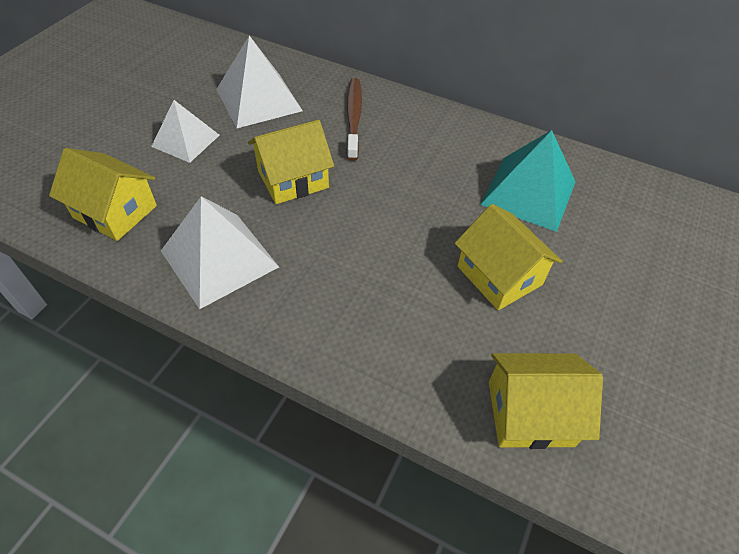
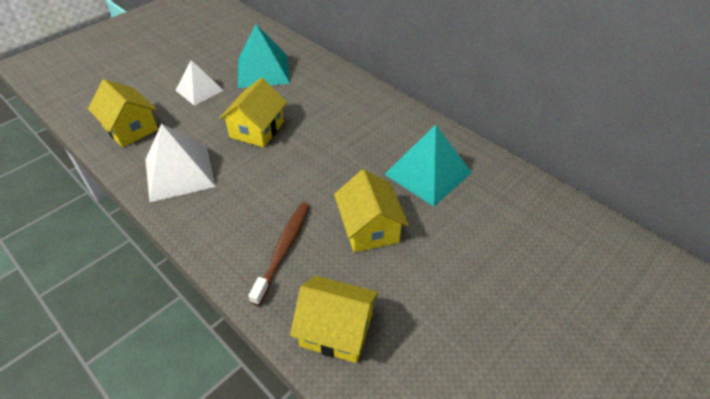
camera: 20 degrees right, 5 degrees down
white pyramid [216,35,303,128] -> turquoise pyramid [238,24,290,88]
yellow house [248,120,334,204] -> yellow house turned 60 degrees counterclockwise [219,78,287,147]
brown toothbrush [346,78,362,161] -> brown toothbrush moved to [248,202,310,306]

